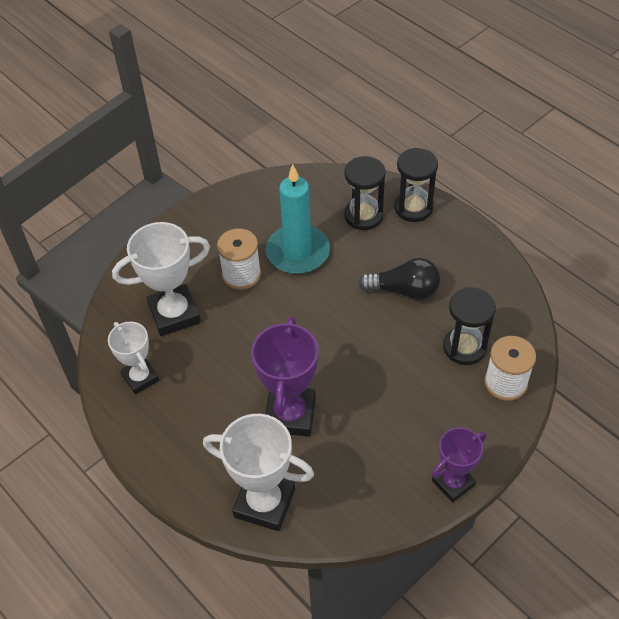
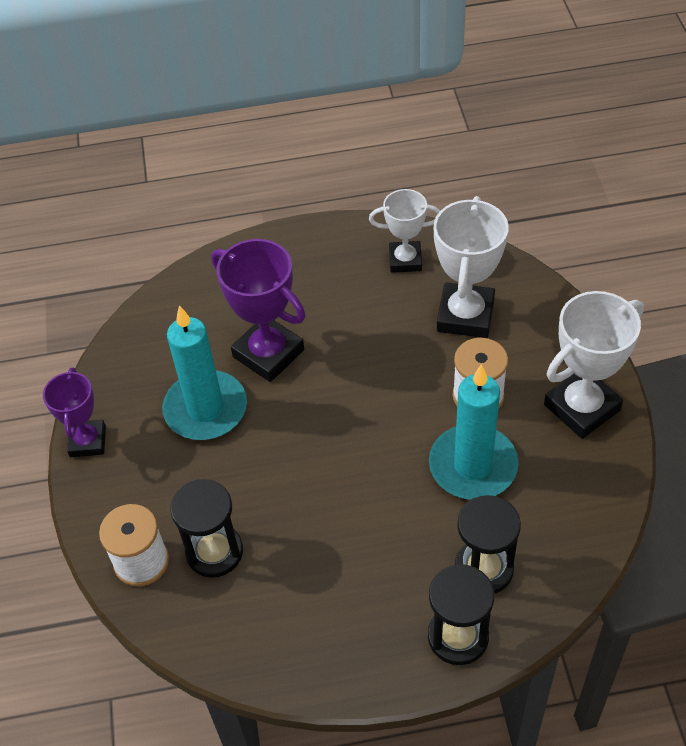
camera: 125 degrees right, 0 degrees up
white trophy [203,414,314,531] -> white trophy moved to [544,291,644,439]
black light bulb [359,258,440,300] -> none
none -> turquoise candle [162,305,247,440]

